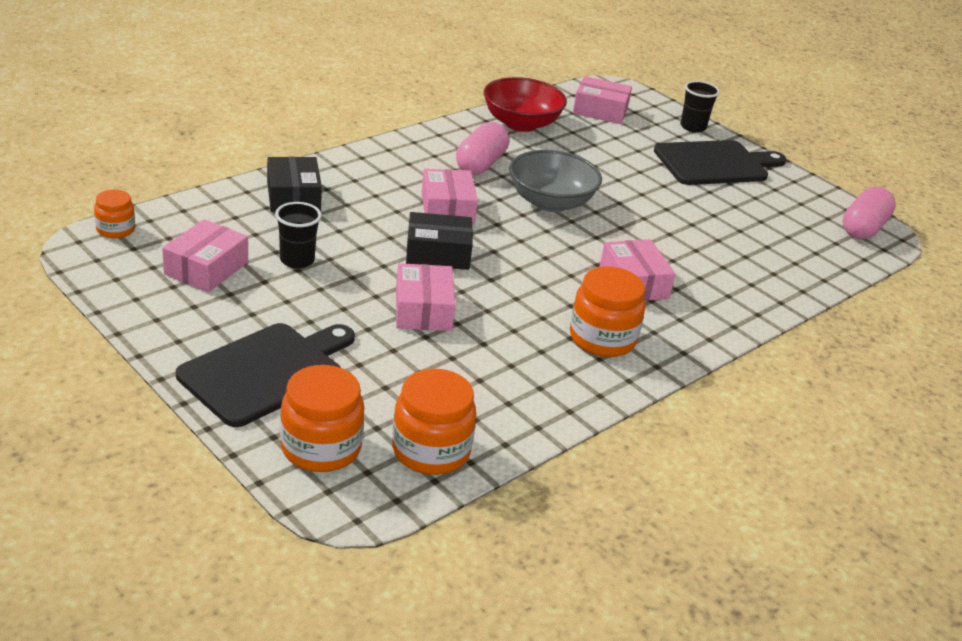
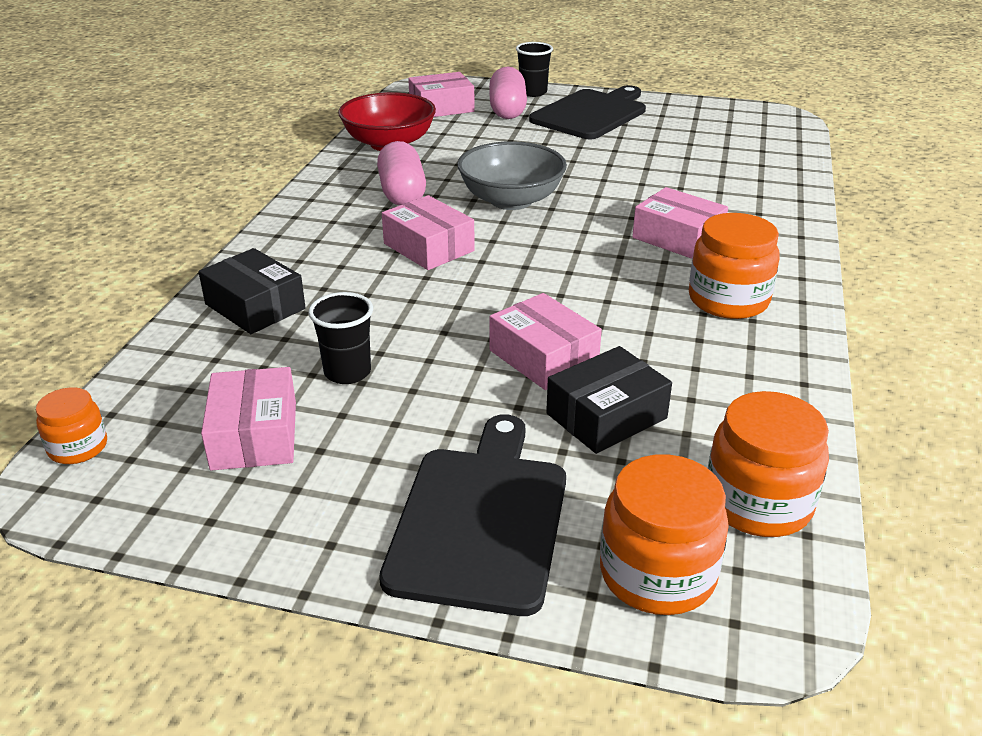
camera: 30 degrees left, 0 degrees up
black box [406,212,473,270] -> black box moved to [546,346,672,454]
pink capsule [843,186,896,240] -> pink capsule moved to [489,66,527,119]

